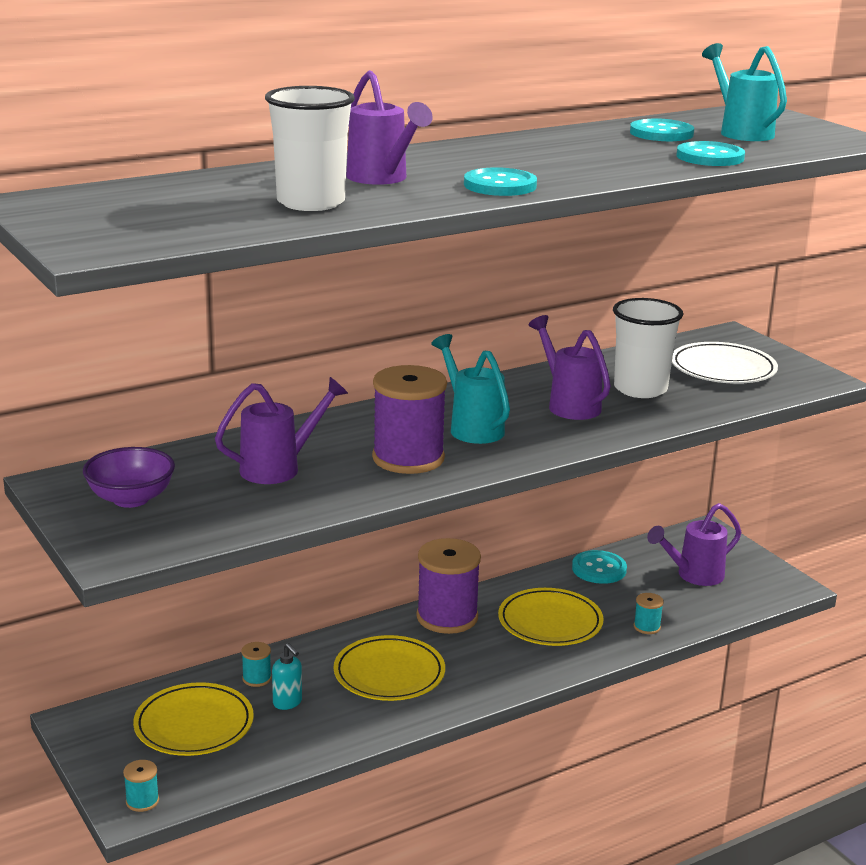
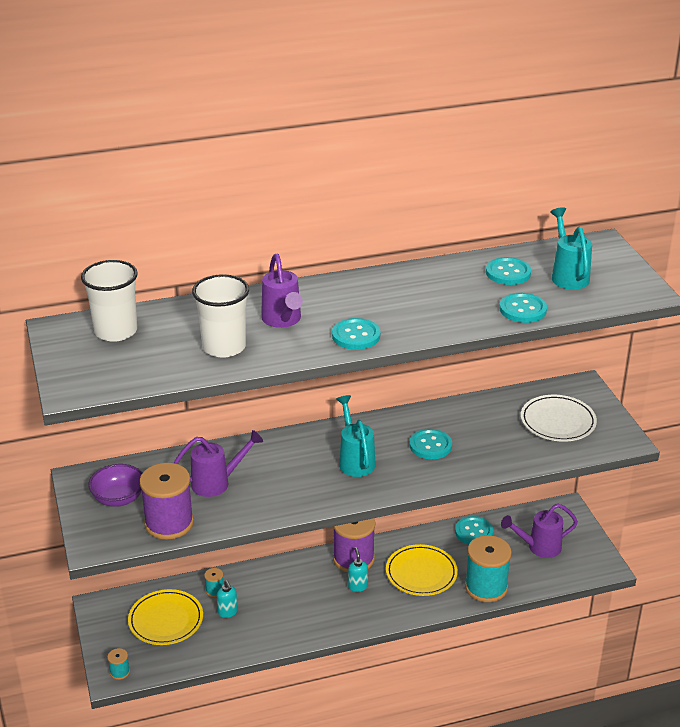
camera: 15 degrees right, 10 degrees up
yellow plate [334,635,445,701] -> none
purple spool [372,365,447,474] -> purple spool moved to [140,463,194,540]
purple watering can [528,315,611,420] -> turquoise button [409,429,452,459]
white cup [613,298,683,398] -> white cup moved to [81,260,138,342]
turquoise spool [634,593,664,634] -> turquoise spool [465,535,512,602], size x2.30
none -> turquoise soap dispenser [348,547,368,592]

